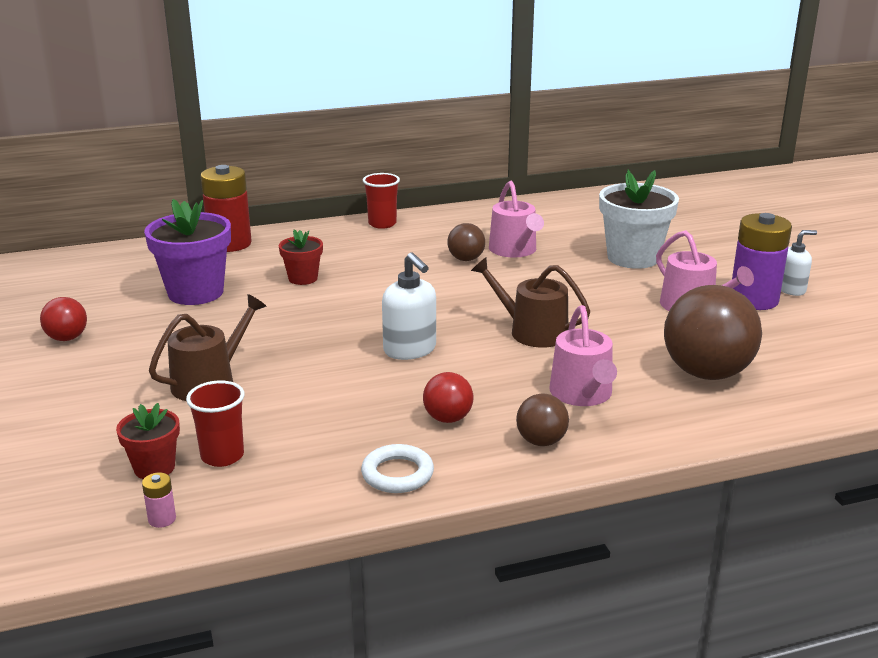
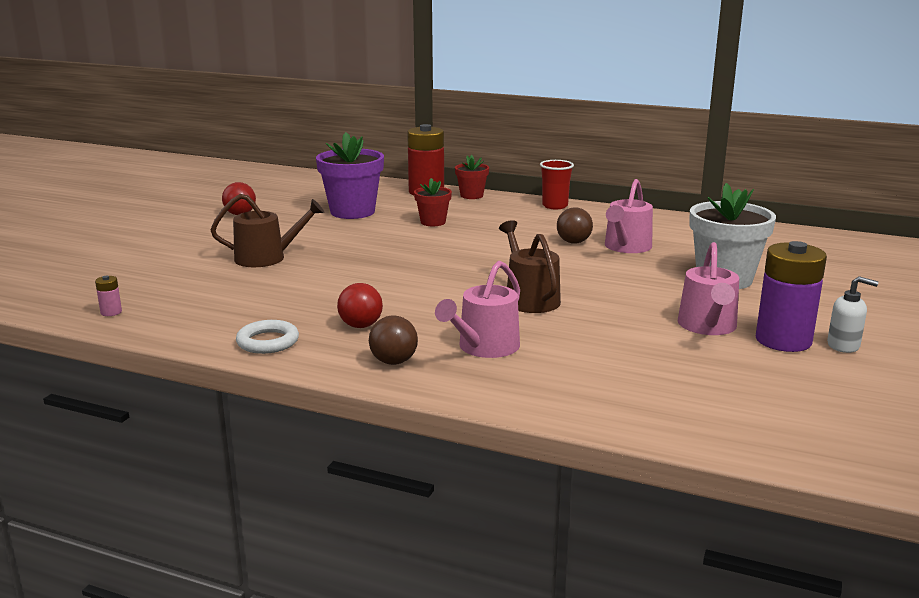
camera: 40 degrees right, 5 degrees down
red flower pot [116,403,180,479] -> red flower pot moved to [455,155,489,199]
red cup [186,380,245,467] -> none
white soap dispenser [382,252,436,360] -> none
brown ball [664,285,762,380] -> none

